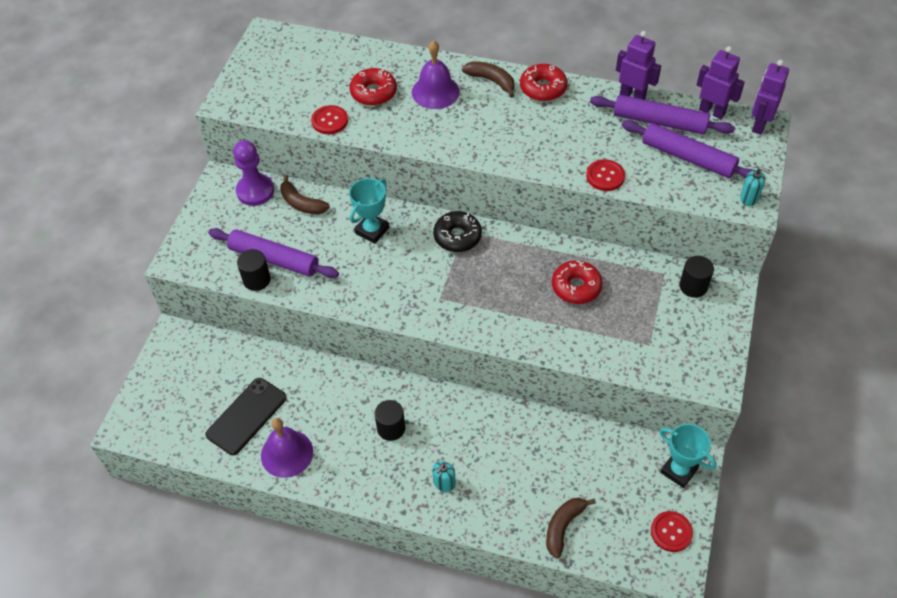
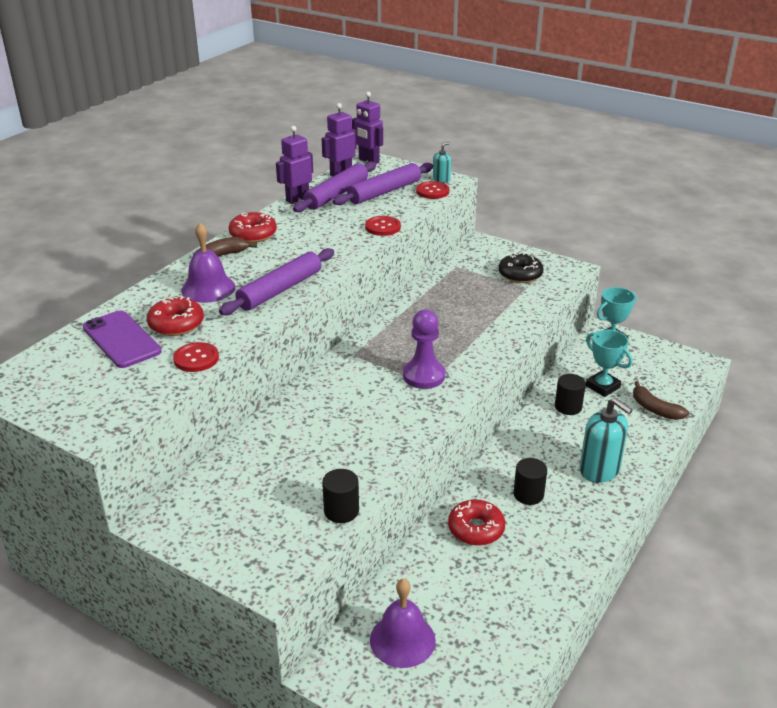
camera: 75 degrees left, 20 degrees down
black phone [205,378,287,455] -> none
purple rolling pin [208,228,339,278] -> purple rolling pin moved to [219,248,334,315]
purple pawn [233,140,274,206] -> purple pawn moved to [403,310,445,389]
purple bell [261,418,313,478] -> purple bell moved to [370,578,436,668]
brown banana [280,175,330,215] -> none
turquoise trophy [349,178,390,244] -> turquoise trophy moved to [586,330,632,397]
turquoise soap dispenser [432,461,455,492] -> turquoise soap dispenser [580,398,633,483], size x1.97
black donut [433,211,482,252] -> black donut moved to [499,253,543,283]
red donut [552,260,603,304] -> red donut moved to [448,499,505,546]
red button [651,511,693,552] -> red button moved to [416,181,449,199]
black cylinder [679,256,714,298] -> black cylinder moved to [555,374,586,415]
none -> purple phone [83,310,162,368]

